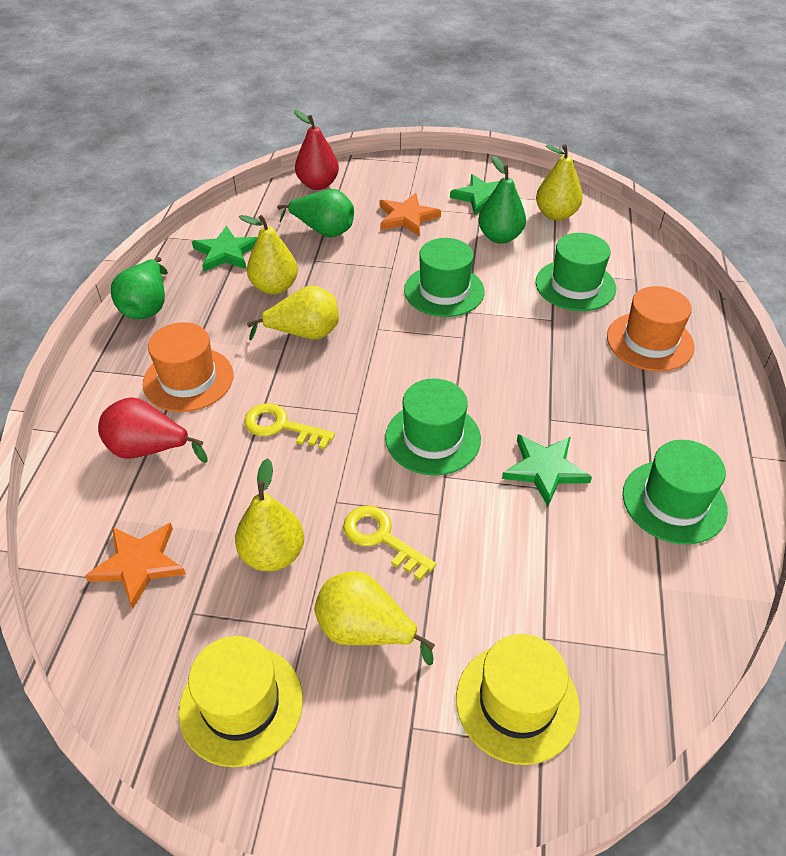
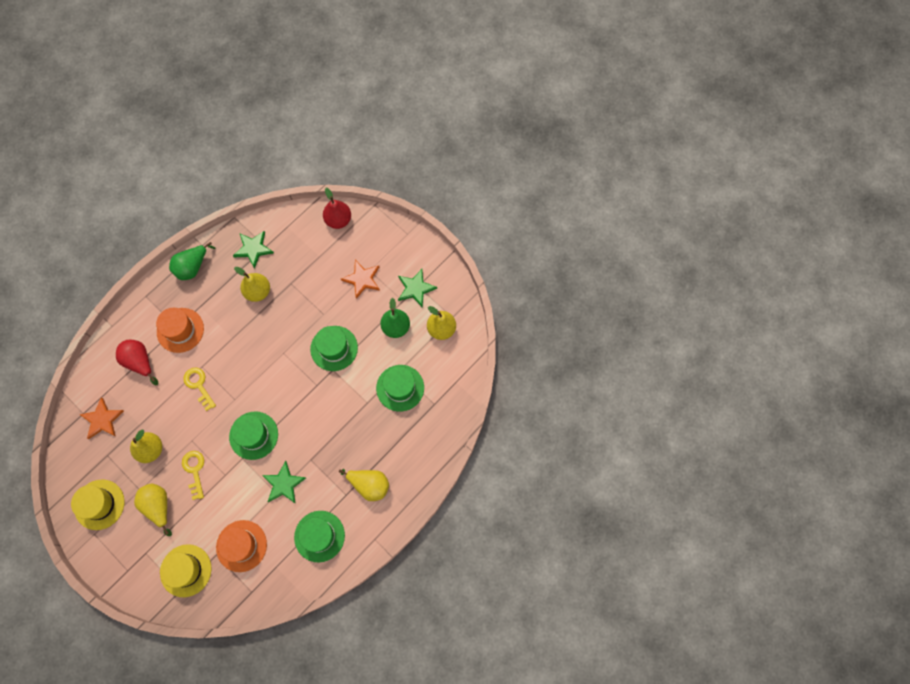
camera: 35 degrees right, 25 degrees up
yellow pear [247,285,339,341] -> yellow pear moved to [339,469,389,501]
green pear [277,189,354,237] -> none
orange hat [607,286,695,372] -> orange hat moved to [216,520,267,572]

